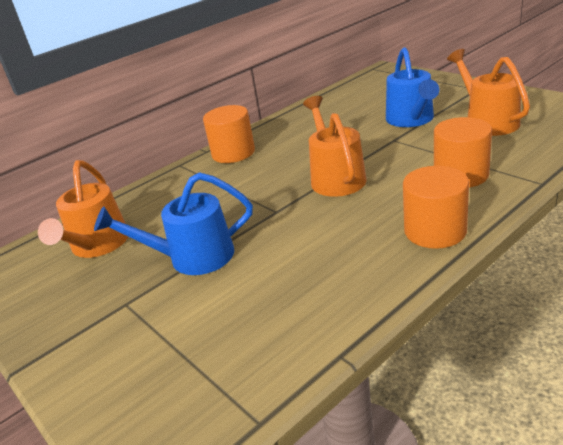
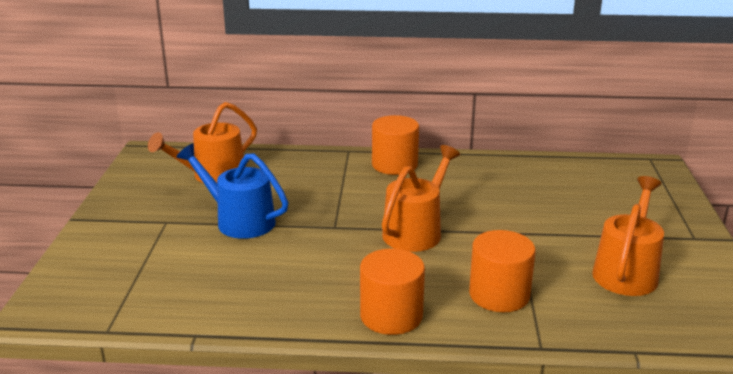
camera: 40 degrees right, 5 degrees down
blue watering can [386,47,439,127] -> none

